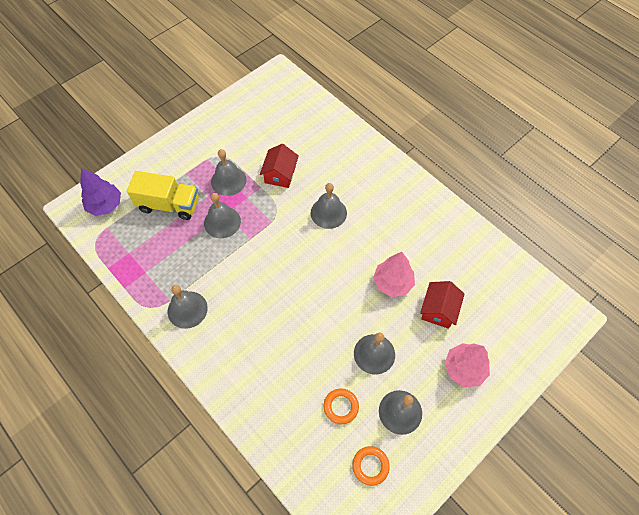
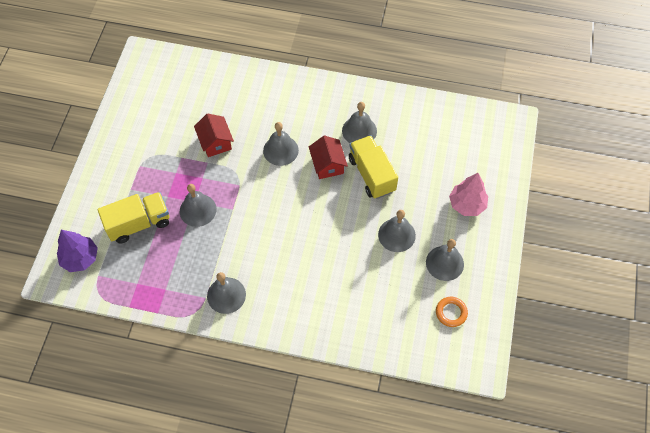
camera: 35 degrees left, 0 degrees up
grey bell [211,149,246,196] -> grey bell moved to [342,102,377,143]
orange ring [323,388,359,424] -> none
pink tree [373,252,415,297] -> yellow truck [349,135,398,199]
red house [420,281,464,329] -> red house moved to [309,135,348,179]

